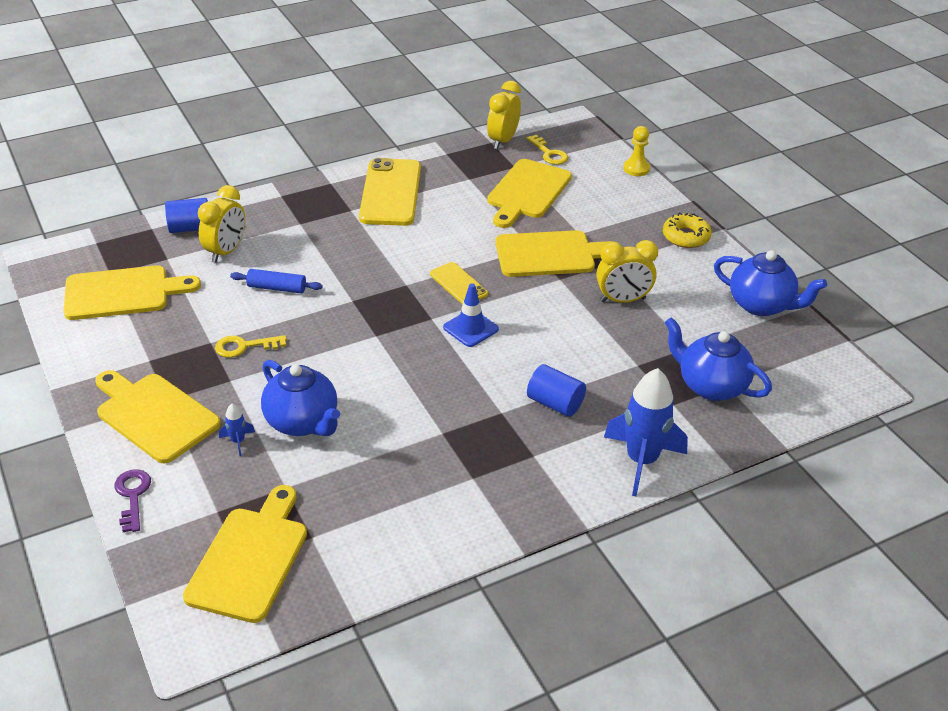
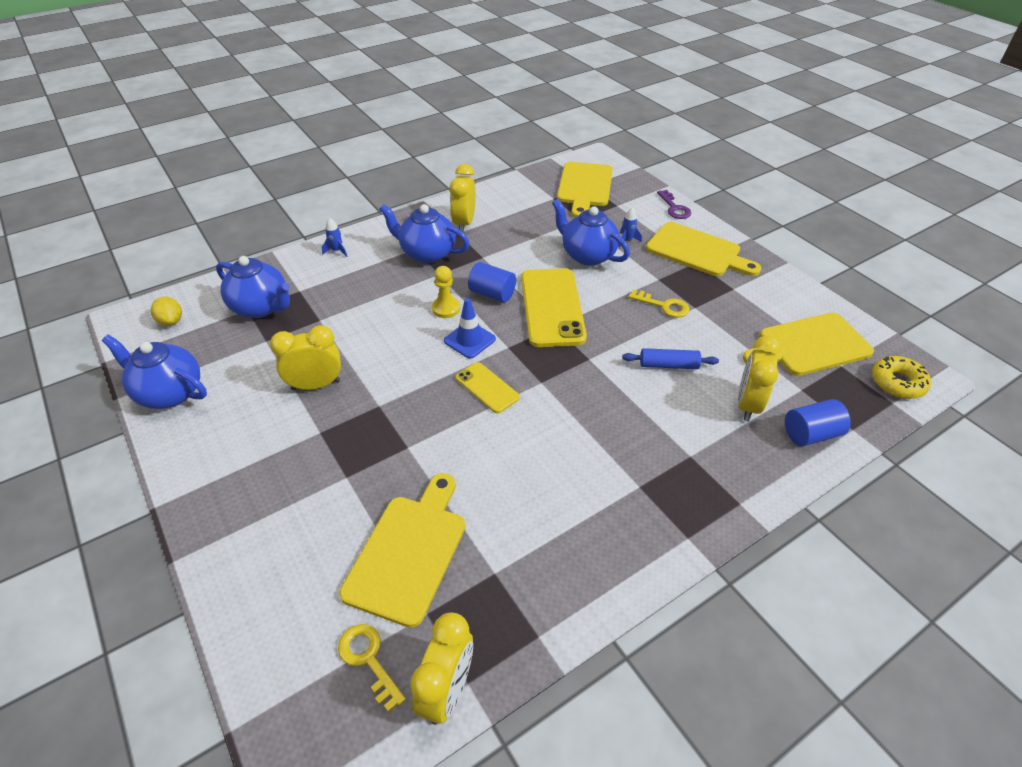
camera: 175 degrees right, 5 degrees up
yellow key [215,335,287,358] -> yellow key turned 45 degrees clockwise [628,289,690,317]
yellow phone [359,158,421,226] -> yellow phone moved to [521,268,587,347]
yellow cutting board [495,230,617,277] -> none
blue cylinder [527,364,586,417] -> blue cylinder moved to [468,262,516,302]
blue rocket [604,368,688,496] -> blue rocket [322,218,348,257], size x0.43
yellow pawn [623,126,650,176] -> yellow pawn moved to [432,266,460,318]
yellow donut [663,212,712,248] -> yellow donut moved to [872,356,931,399]
none -> yellow lemon [151,297,182,326]
none -> blue teapot [379,204,470,263]
none -> yellow clock [450,164,476,232]

